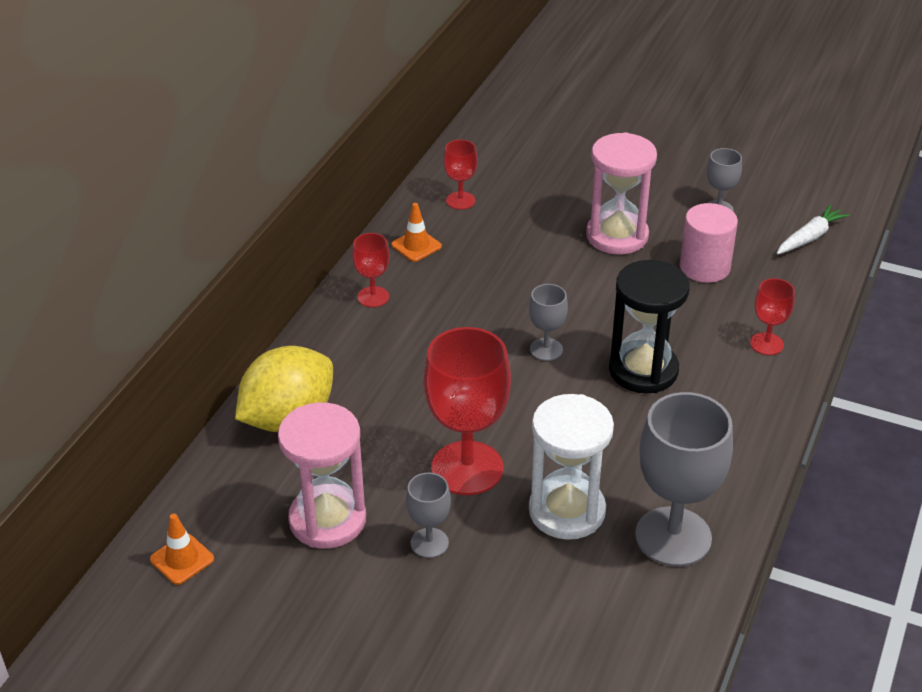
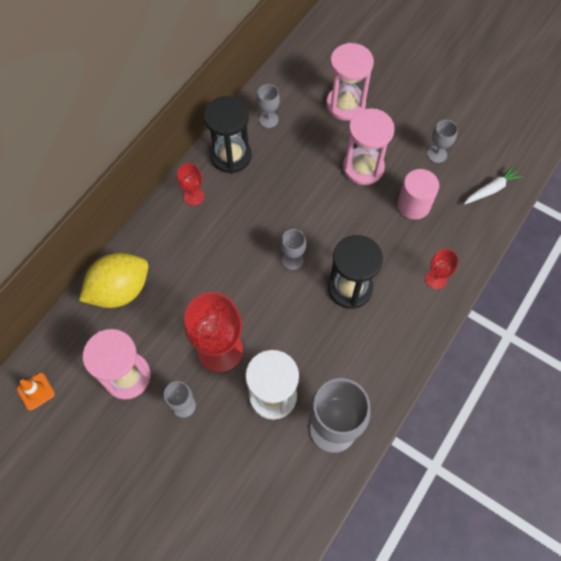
camera: 10 degrees right, 25 degrees up
orange traffic cone [391,203,442,262] -> black hourglass [204,96,252,173]
red goblet [443,140,478,210] -> grey goblet [257,84,280,128]
none -> pink hourglass [326,43,374,121]

